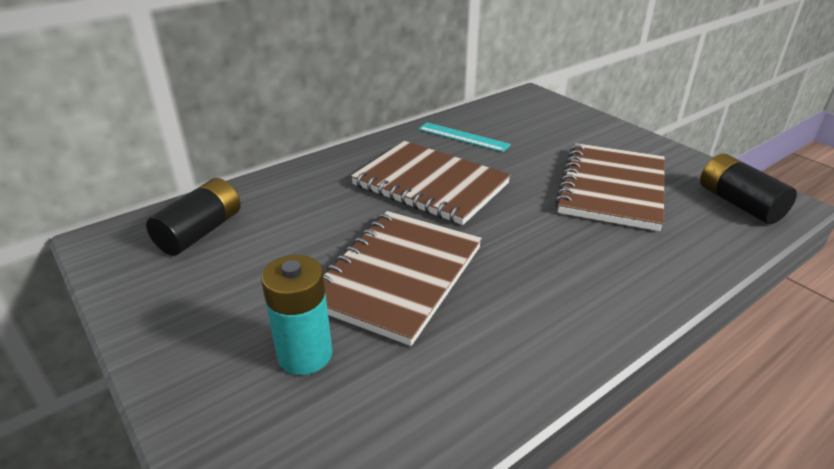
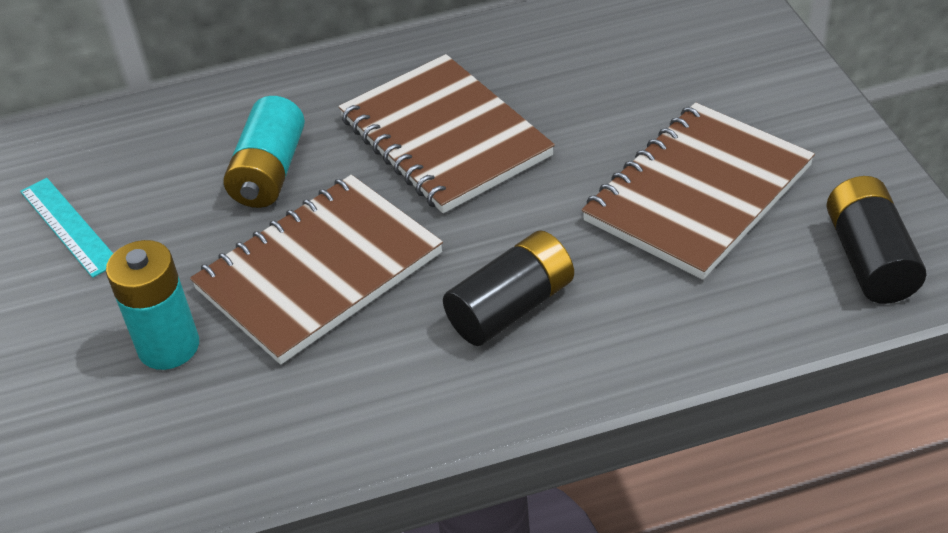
camera: 25 degrees right, 10 degrees up
black battery [146,178,241,256] -> black battery moved to [443,231,574,346]
turquoise ruler [418,122,511,152] -> turquoise ruler moved to [20,178,113,278]
none -> turquoise battery [223,96,305,208]

